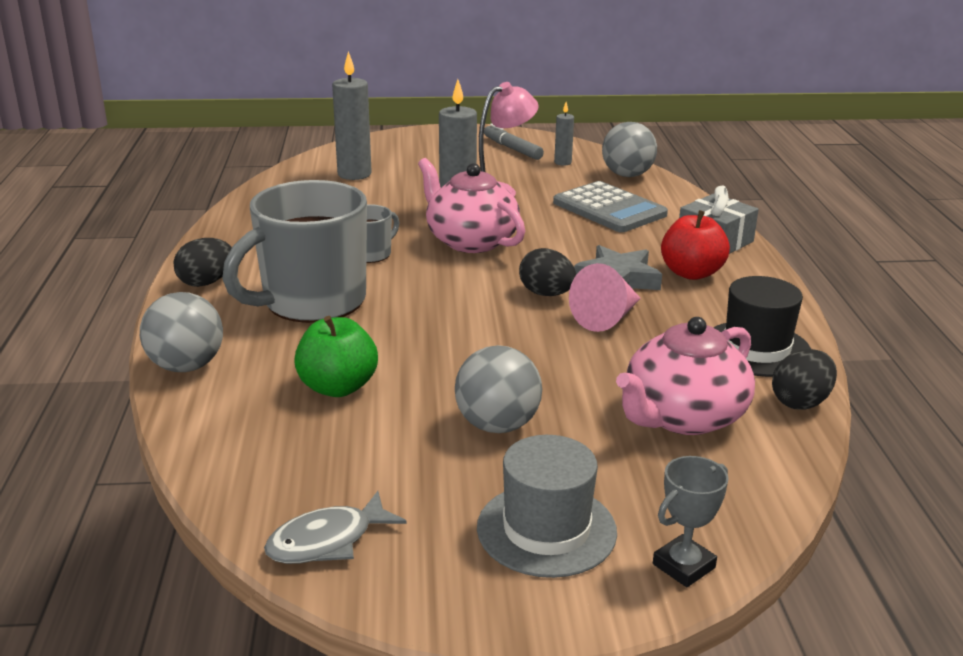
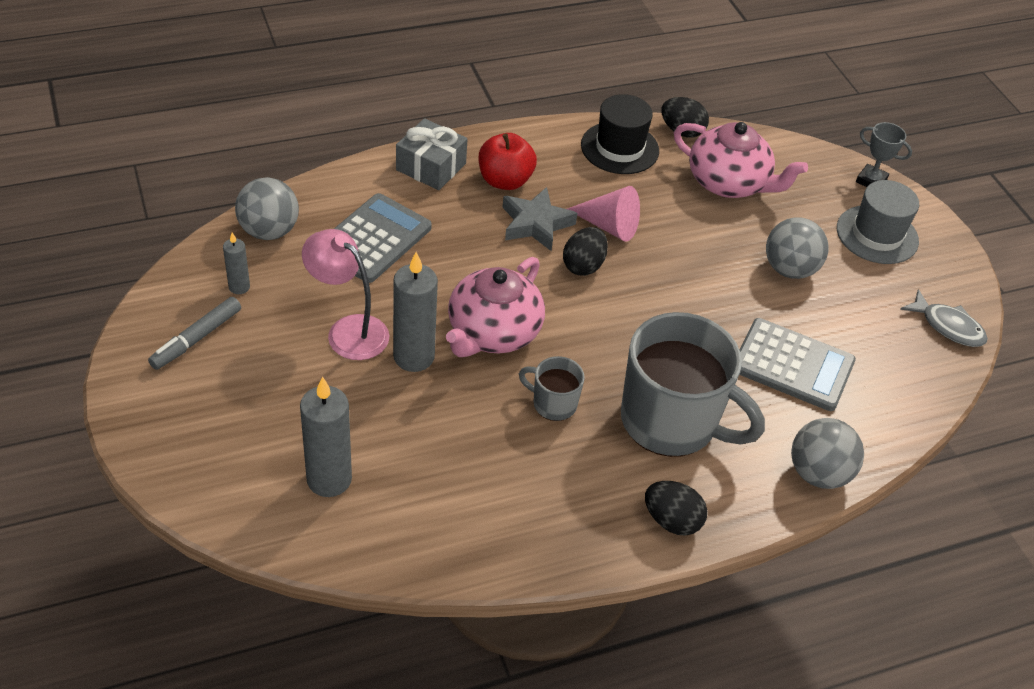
camera: 110 degrees left, 20 degrees up
green apple [294,316,378,397] -> grey calculator [739,318,856,411]

